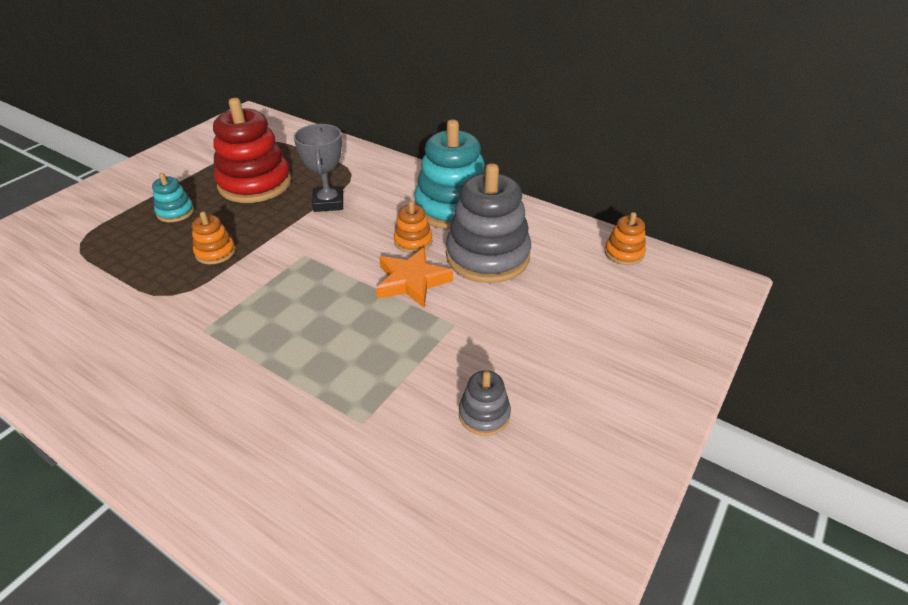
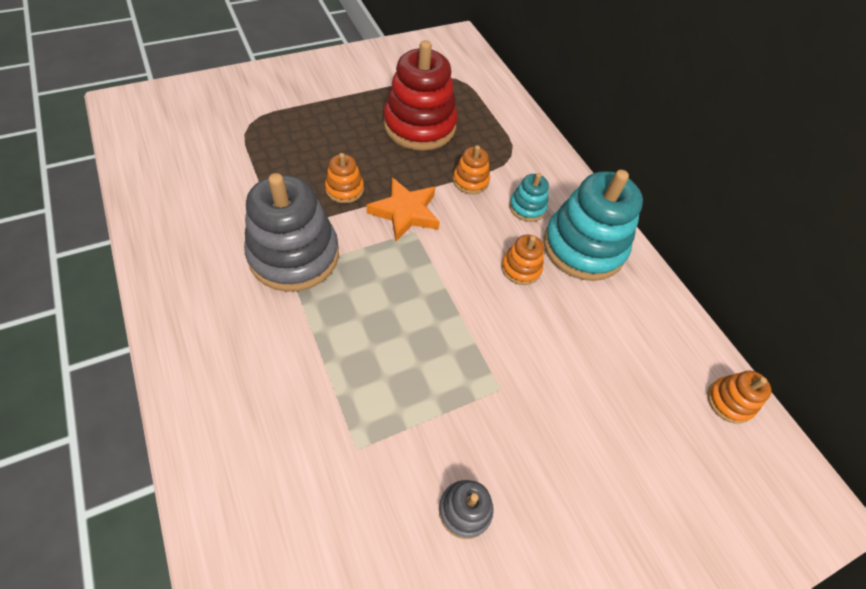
camera: 25 degrees right, 15 degrees up
turquoise stacking toy [152,173,194,222] -> turquoise stacking toy moved to [509,173,549,222]
grey trophy [294,124,343,212] -> orange stacking toy [453,145,490,194]
orange star [376,247,453,308] -> orange star moved to [366,177,440,241]
grey stacking toy [446,163,531,283] -> grey stacking toy moved to [244,173,339,292]

